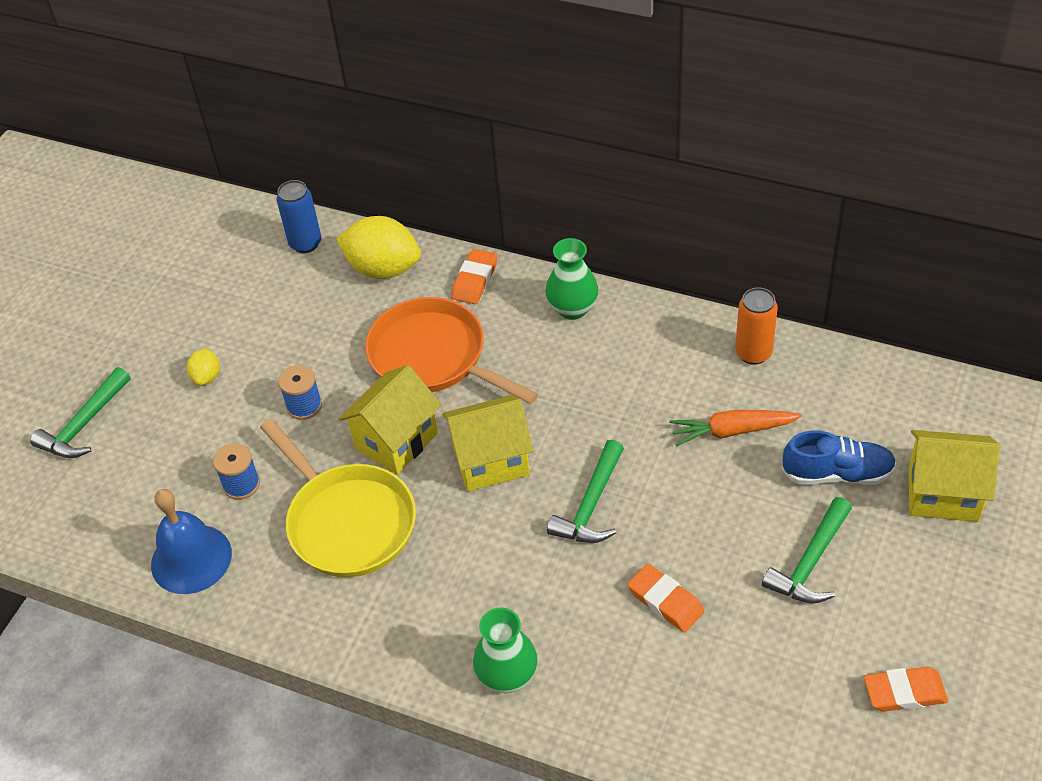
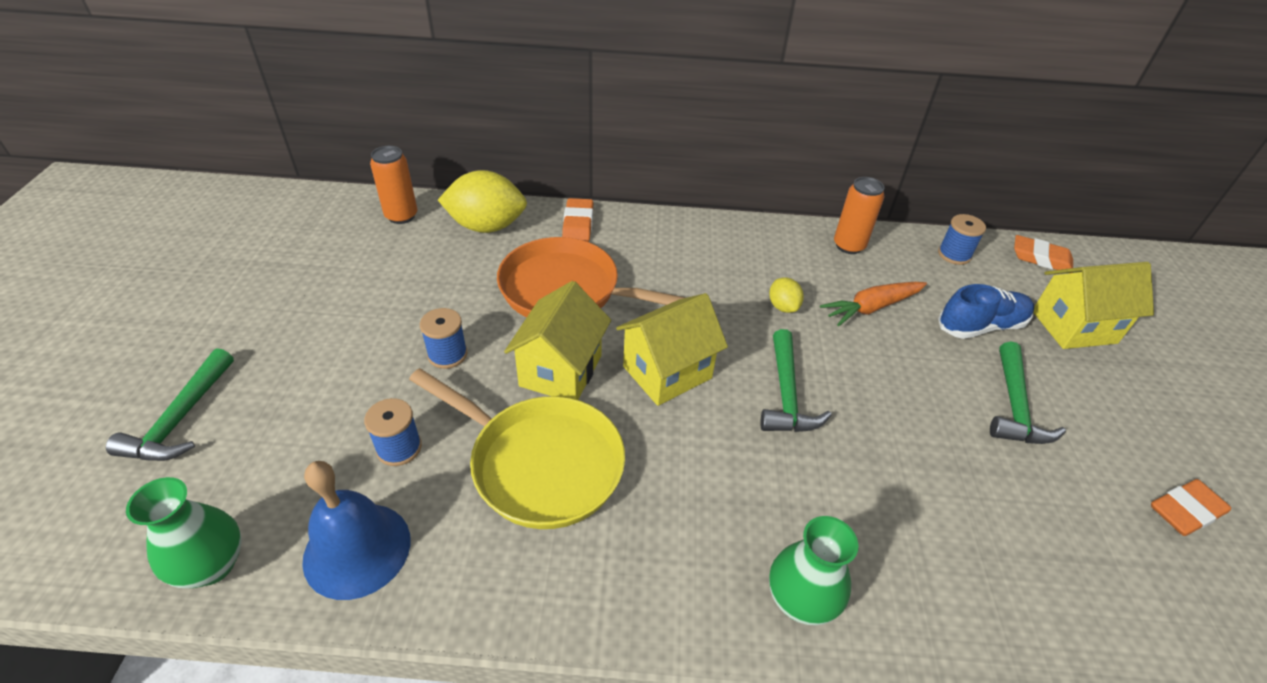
camera: 25 degrees left, 5 degrees down
yellow lemon [187,349,220,386] -> yellow lemon moved to [769,277,804,313]
blue can [277,180,321,253] -> orange can [370,146,417,224]
green vase [545,238,599,320] -> green vase moved to [126,477,242,588]
orange eraser [627,564,705,632] -> orange eraser moved to [1014,235,1073,270]
none -> blue spool [938,214,986,265]

